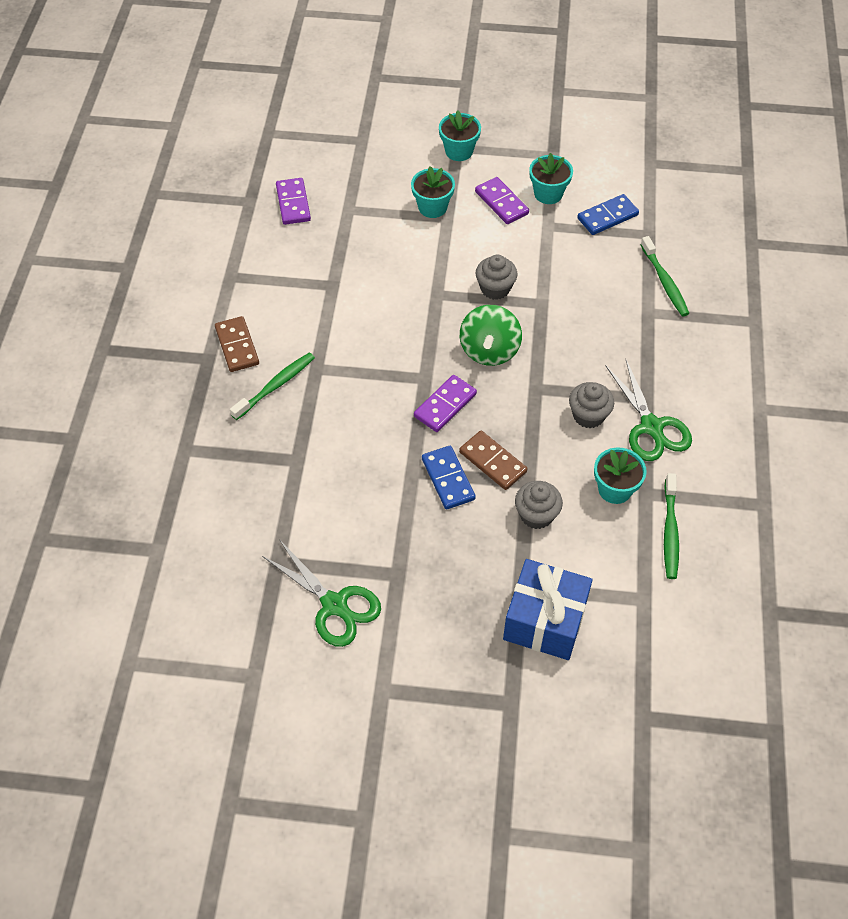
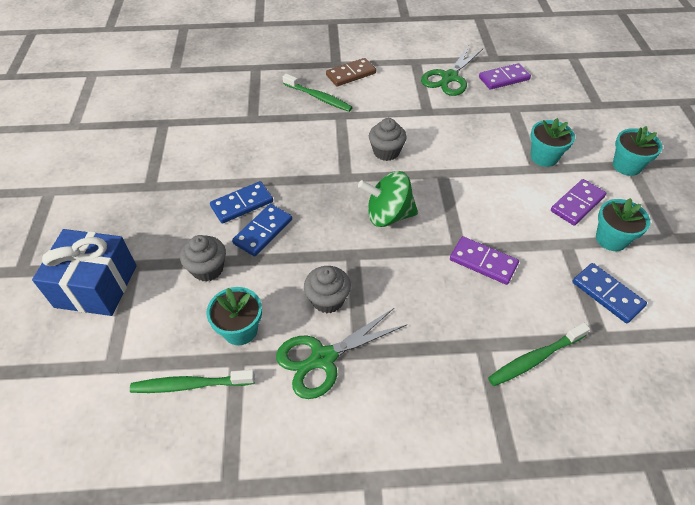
camera: 80 degrees right, 5 degrees down
green scissors [262,539,381,647] -> green scissors moved to [421,45,483,96]
purple domino [414,375,477,432] -> purple domino moved to [450,236,519,285]
brown domino [459,431,527,490] -> blue domino [232,204,292,256]
grey cupcake [475,255,518,300] -> grey cupcake moved to [369,118,407,161]

